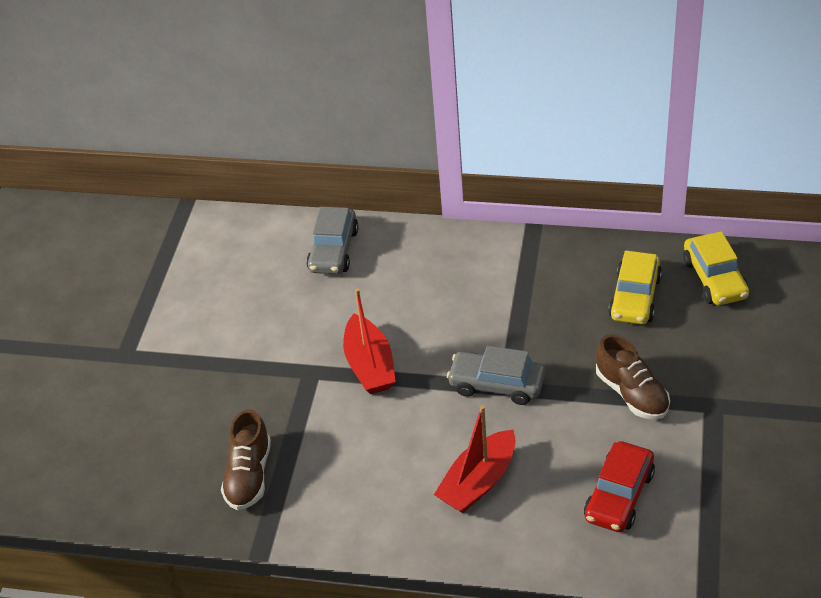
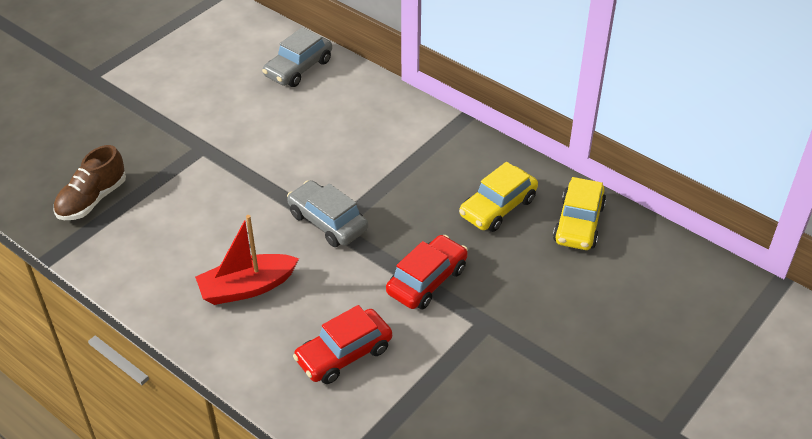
camera: 25 degrees right, 0 degrees up
red boat [343,288,396,394] -> none
brown shoe [596,334,670,420] -> red car [386,235,468,310]

